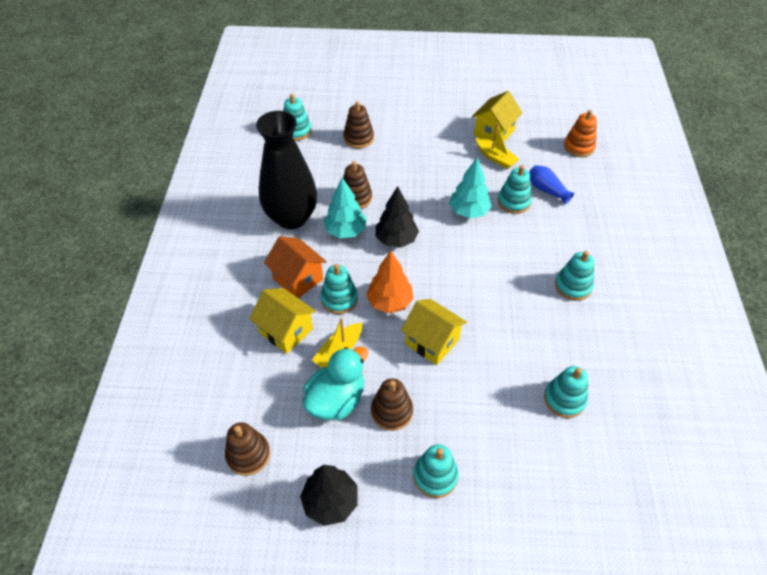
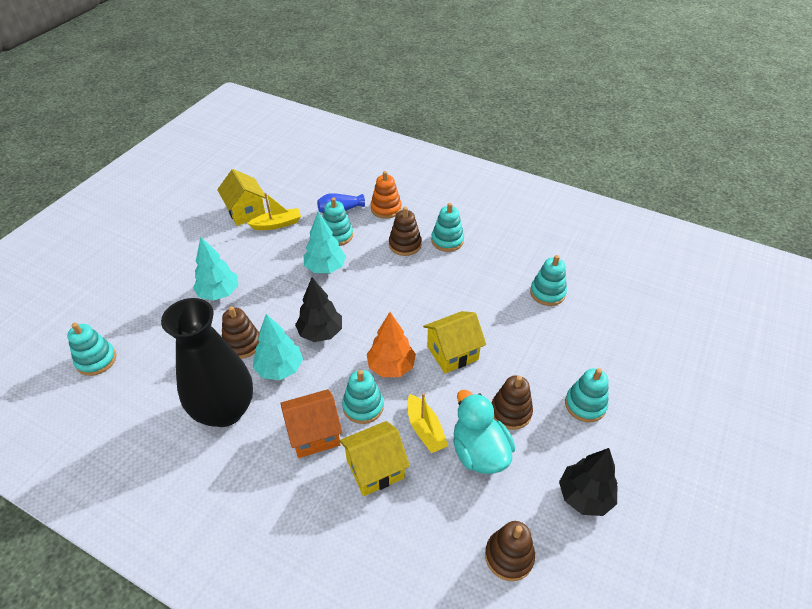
camera: 65 degrees left, 5 degrees down
brown stacking toy [343,101,374,148] -> brown stacking toy moved to [389,207,422,256]
orange stacking toy [564,110,597,157] -> orange stacking toy moved to [371,171,402,219]
none -> turquoise tree [193,237,238,301]

